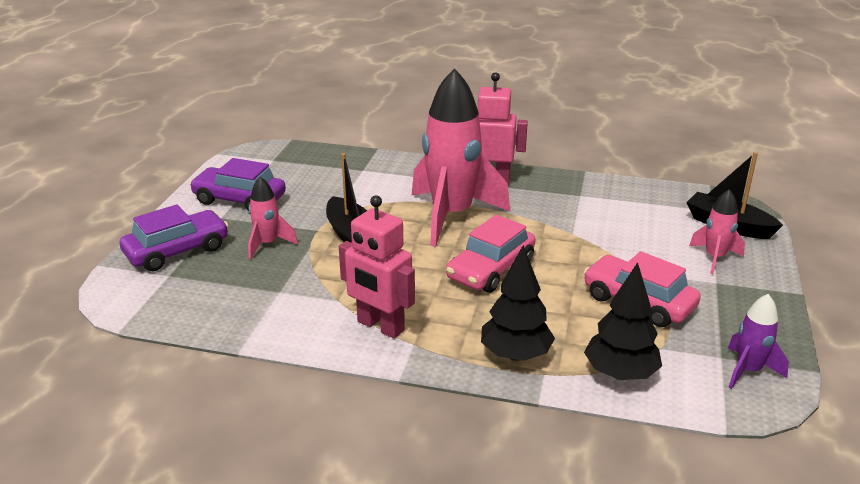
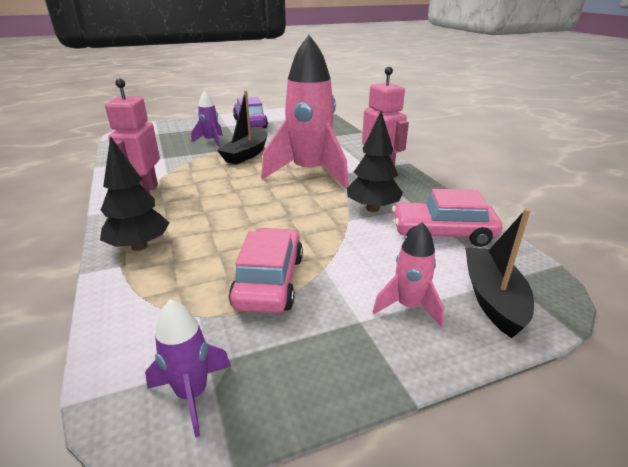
camera: 55 degrees right, 0 degrees up
purple car [120,205,229,271] -> none
pink rocket [248,177,298,259] -> purple rocket [191,90,223,147]
pink car [446,215,535,293] -> pink car moved to [392,189,502,247]
black tree [584,262,662,380] -> black tree moved to [347,111,403,212]

